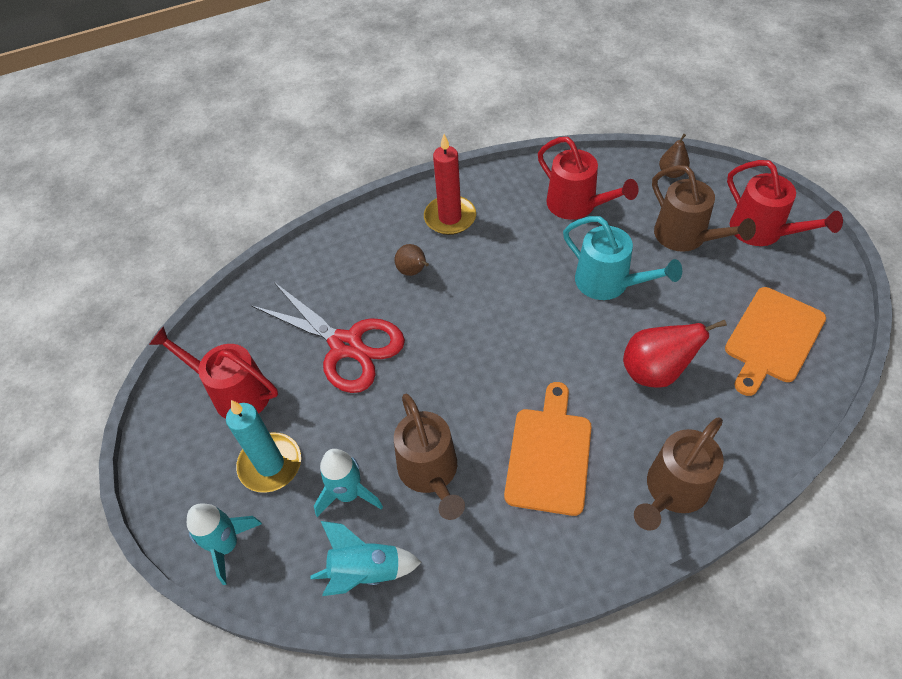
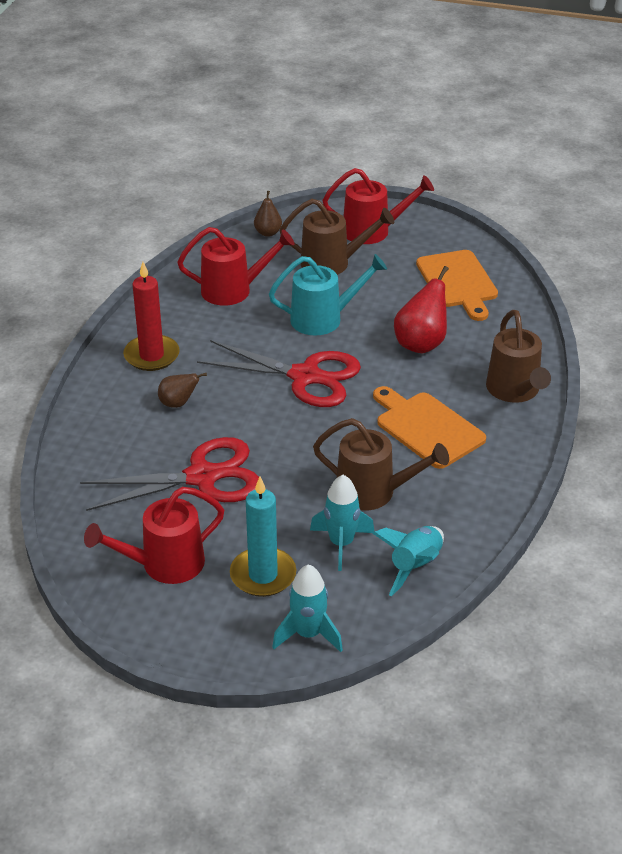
camera: 55 degrees left, 15 degrees down
none -> red scissors [197,340,361,407]

